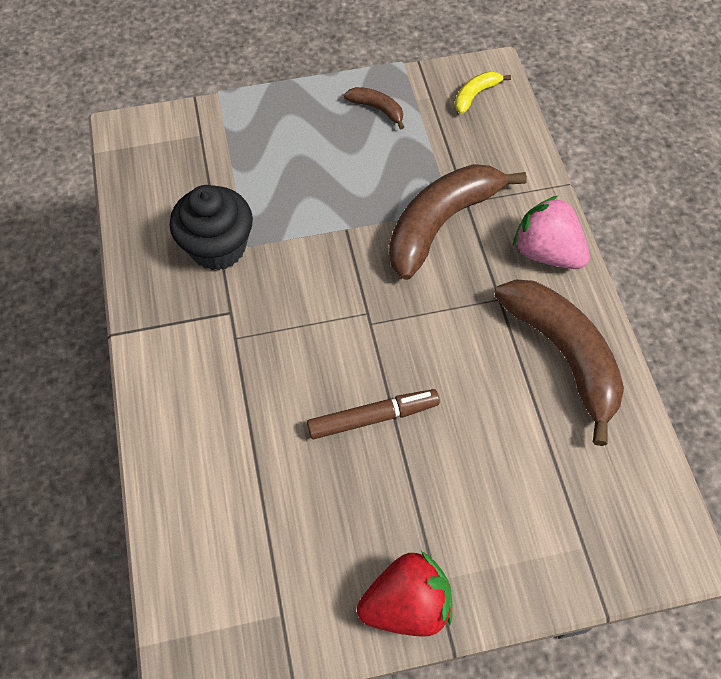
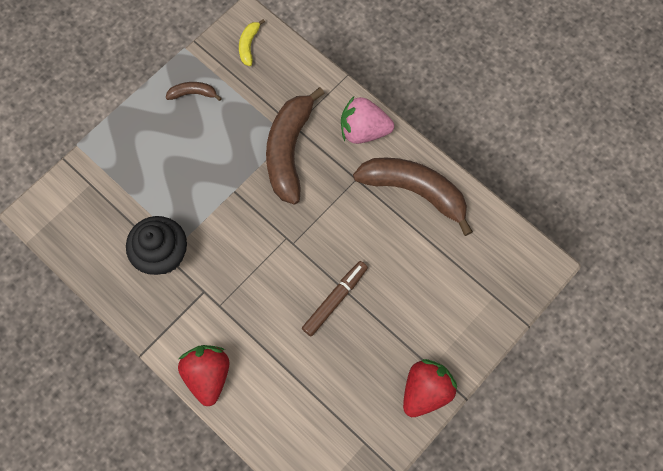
camera: 35 degrees left, 10 degrees up
none -> red strawberry [178,345,230,406]

